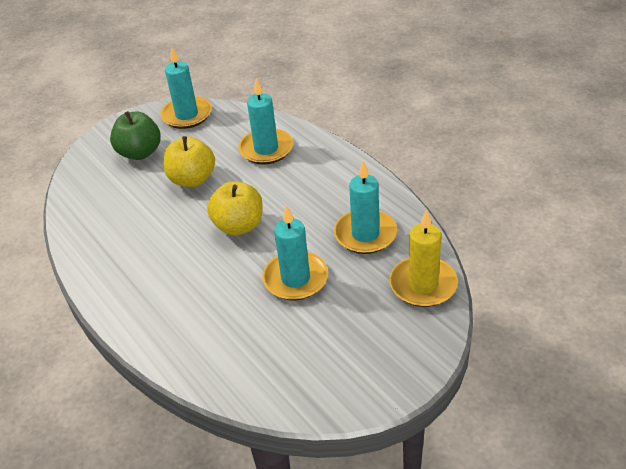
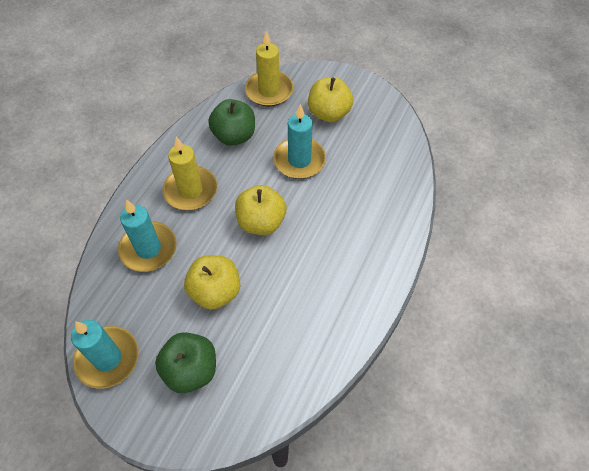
camera: 120 degrees left, 15 degrees up
turquoise candle [334,161,397,254] -> green apple [208,99,255,146]
none -> yellow candle [163,137,217,210]
none -> yellow apple [308,77,353,122]

